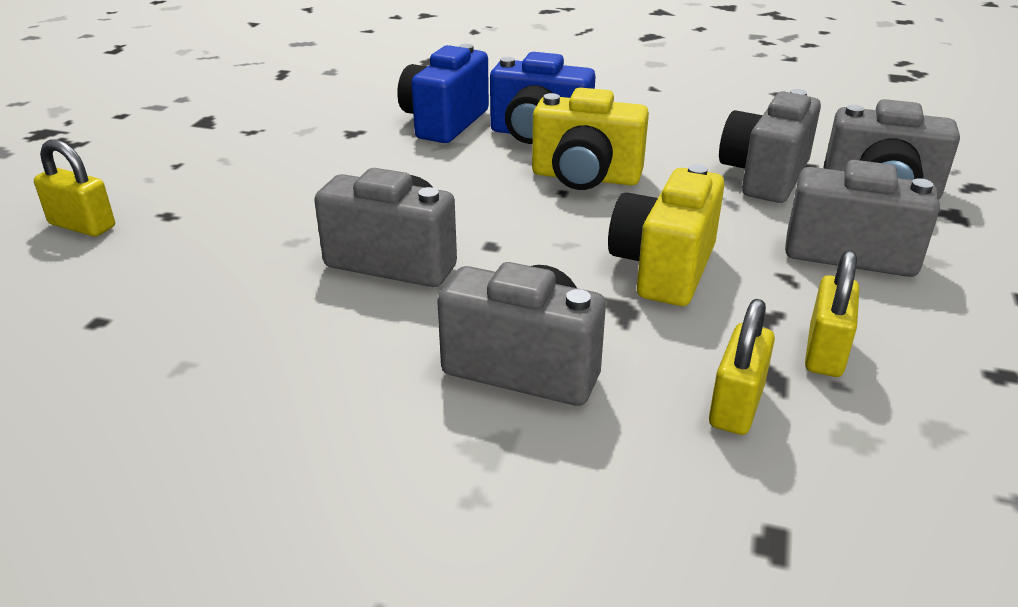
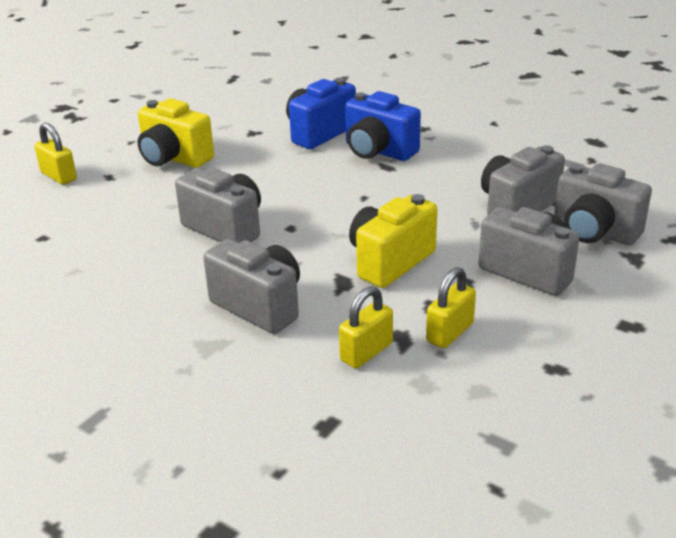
camera: 20 degrees right, 0 degrees up
yellow camera [532,88,649,190] -> yellow camera moved to [137,98,214,168]

